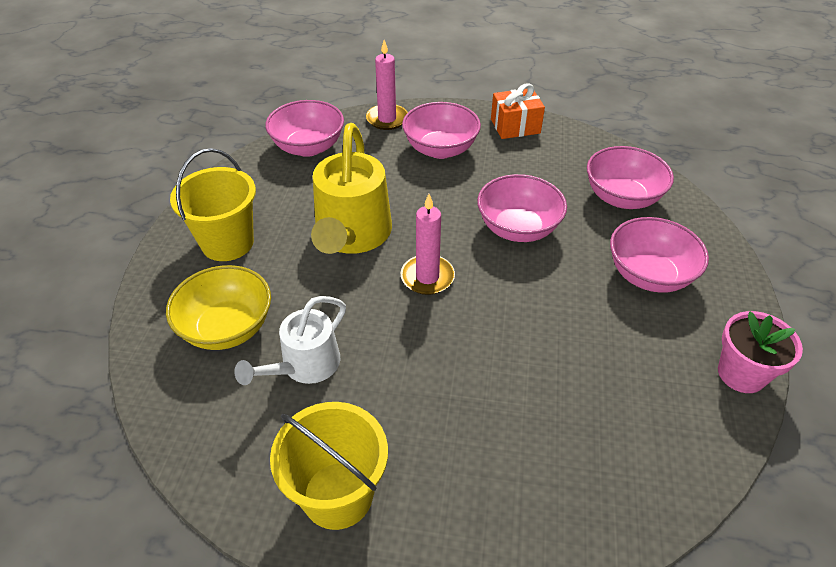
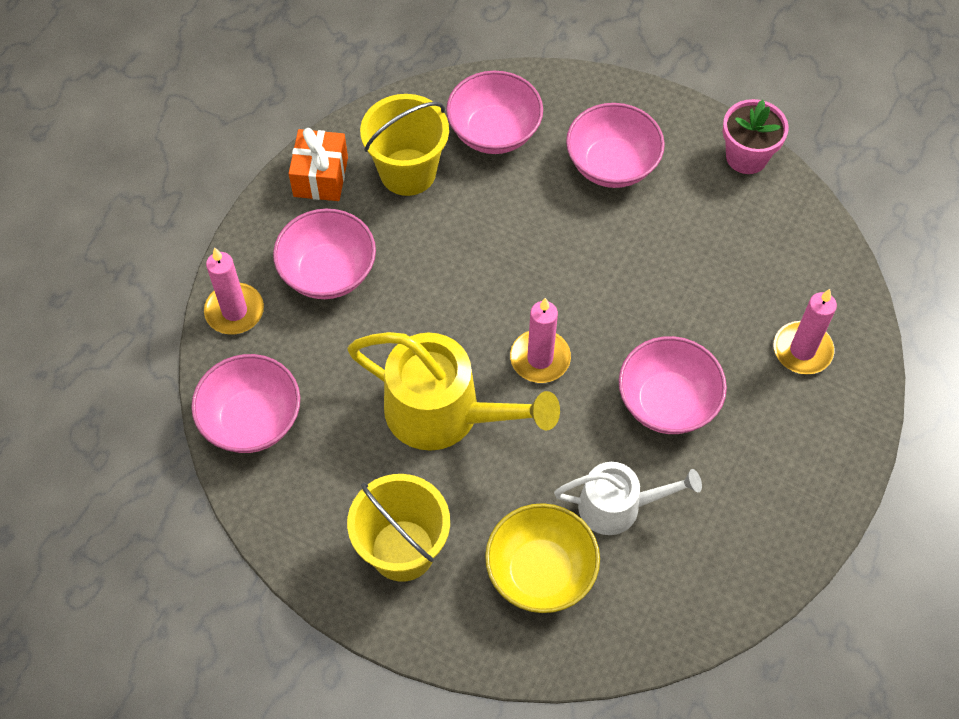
camera: 70 degrees left, 15 degrees up
white watering can [234,296,346,385] -> white watering can turned 60 degrees counterclockwise [554,462,702,535]
yellow bucket [270,402,388,530] -> yellow bucket moved to [360,94,449,196]
pink bowl [477,174,567,242] -> pink bowl moved to [619,336,727,434]
none -> pink candle [774,289,837,374]

